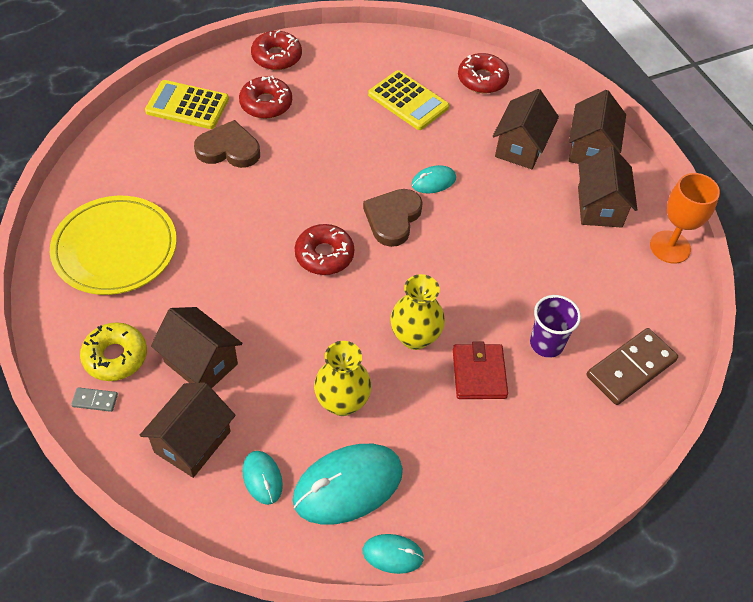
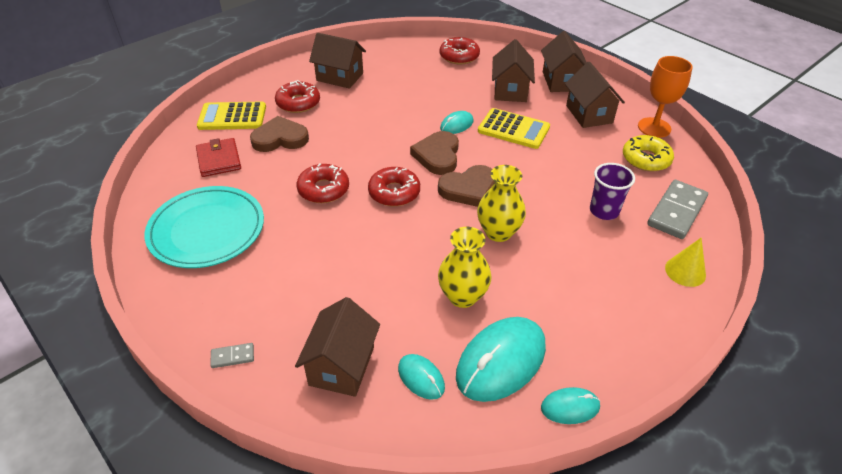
camera: 15 degrees left, 10 degrees down
yellow plate [50,196,177,295] -> turquoise plate [144,186,264,268]
yellow donut [80,322,147,381] -> yellow donut moved to [623,135,674,172]
brown house [151,307,243,388] -> brown house moved to [309,33,366,89]
red donut [251,30,302,70] -> red donut moved to [297,163,349,203]
yellow calculator [368,70,449,130] -> yellow calculator moved to [478,108,550,149]
red wallet [453,342,508,399] -> red wallet moved to [196,138,241,177]
brown domino [587,328,678,405] -> grey domino [647,180,708,239]
none -> brown heart [438,165,495,207]
none -> yellow cone [665,238,706,287]

